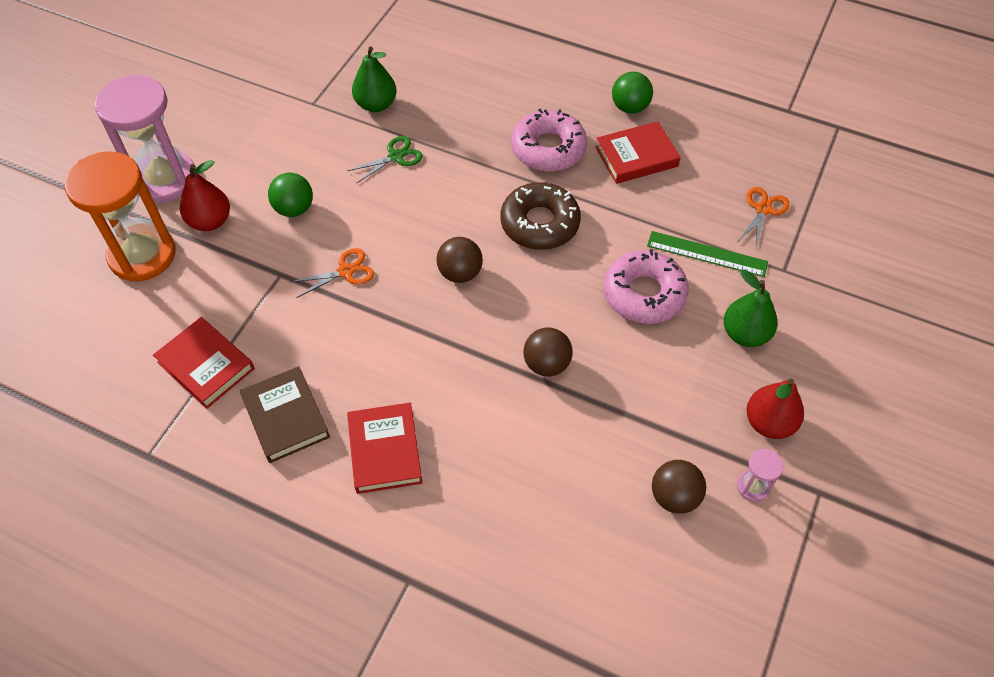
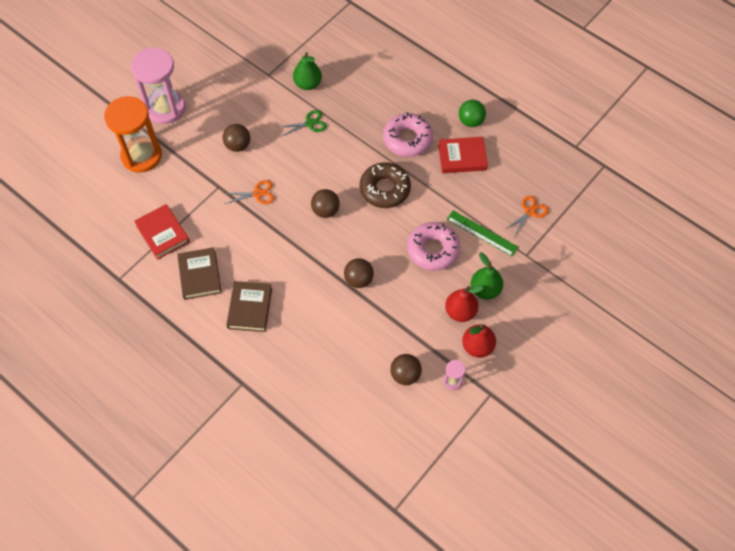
camera: 15 degrees right, 5 degrees up
red pear [180,160,230,231] -> red pear moved to [445,286,483,322]
green ball [268,173,313,217] -> brown ball [223,124,250,152]
red book [347,402,422,494] -> brown book [226,281,272,332]

